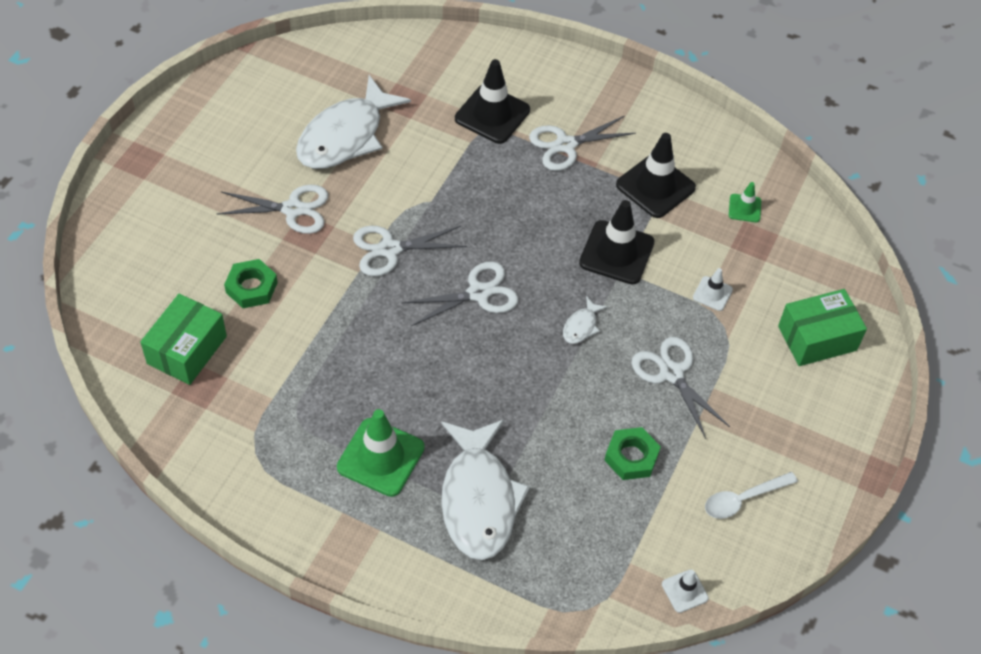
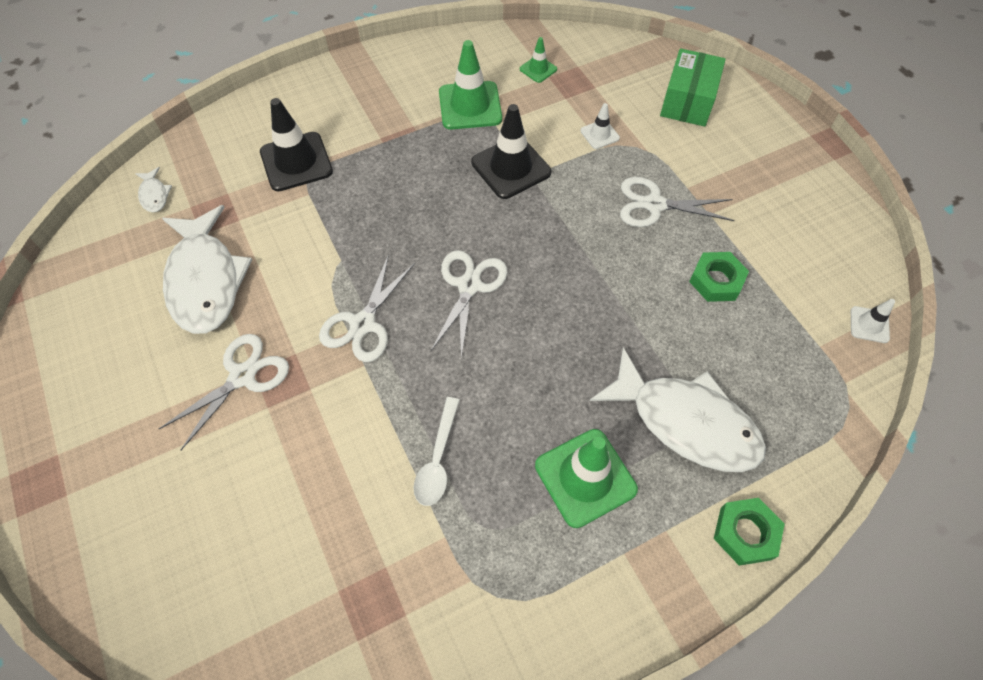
camera: 50 degrees left, 5 degrees up
green box [140,293,227,385] -> none
green nut [224,259,278,308] -> green nut moved to [714,498,785,566]
white scissors [529,115,636,171] -> none
white fish [563,296,607,344] -> white fish moved to [135,167,172,212]
black traffic cone [616,133,696,218] -> green traffic cone [439,40,502,129]
white spoon [705,472,798,519] -> white spoon moved to [413,397,460,506]

